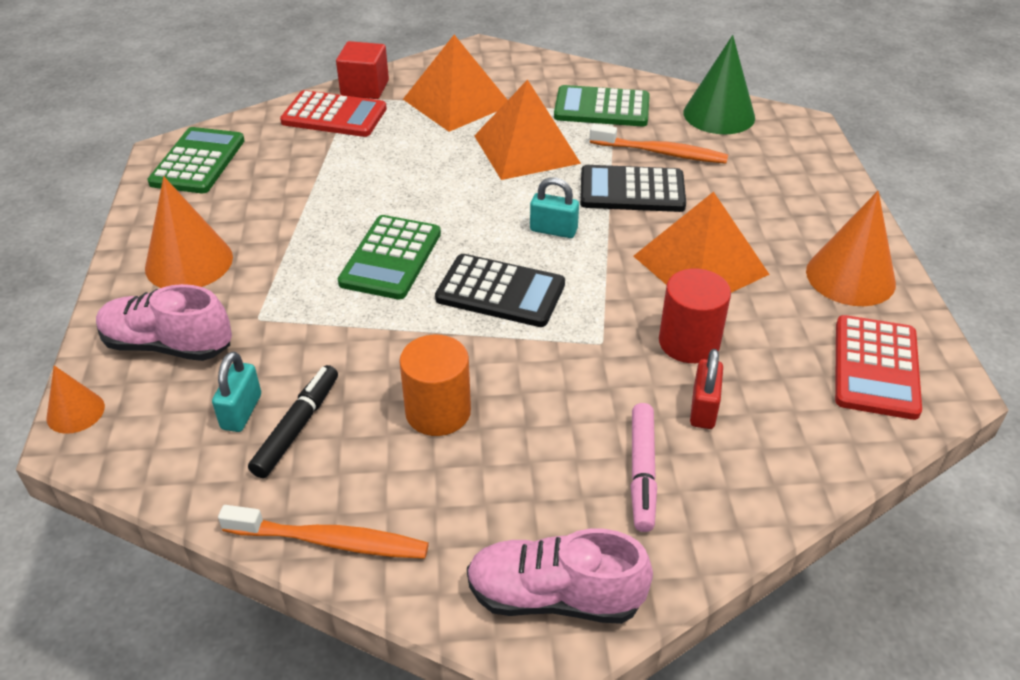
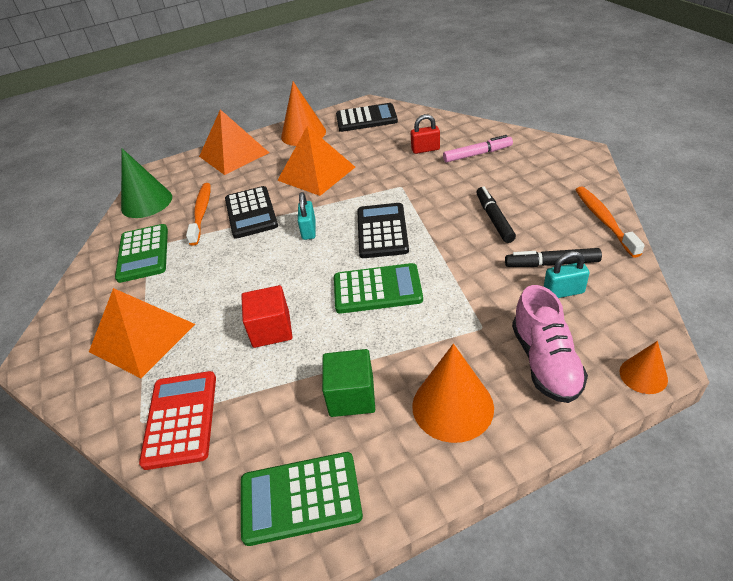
camera: 105 degrees left, 0 degrees up
red cube [336,41,389,99] -> red cube moved to [241,285,292,348]
orange cylinder [399,334,471,436] -> black marker [476,186,516,243]
pink shoe [467,529,653,624] -> none
orange pyramid [474,79,581,180] -> orange pyramid moved to [199,109,269,175]
red cylinder [659,269,731,363] -> none
red calculator [835,315,922,420] -> black calculator [336,103,398,132]
none -> green cube [322,349,375,417]

